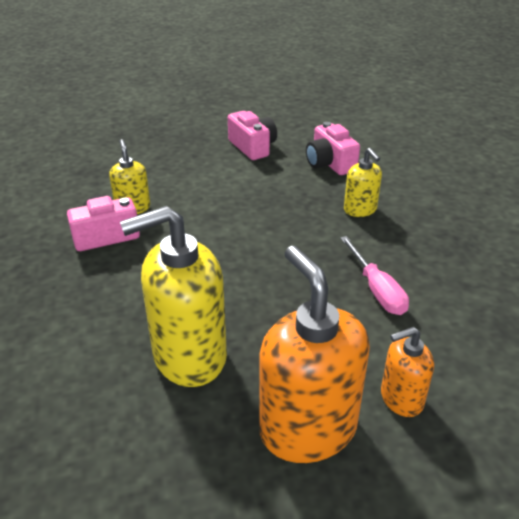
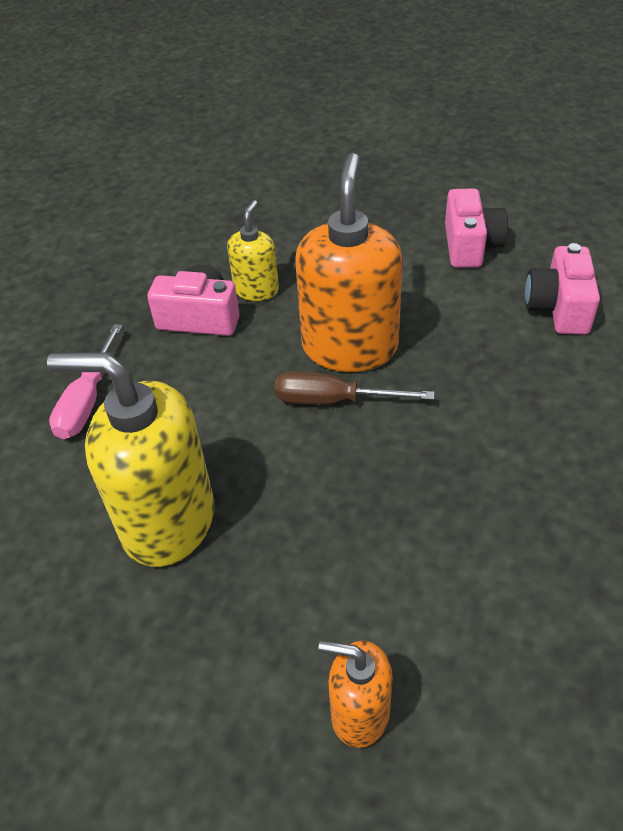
camera: 35 degrees right, 10 degrees up
orange soap dispenser [260,246,370,463] -> orange soap dispenser moved to [295,153,403,372]
pink screwdriver [340,236,409,315] -> pink screwdriver moved to [49,324,122,439]
yellow soap dispenser [344,148,382,217] -> none
none -> brown screwdriver [275,371,434,405]

